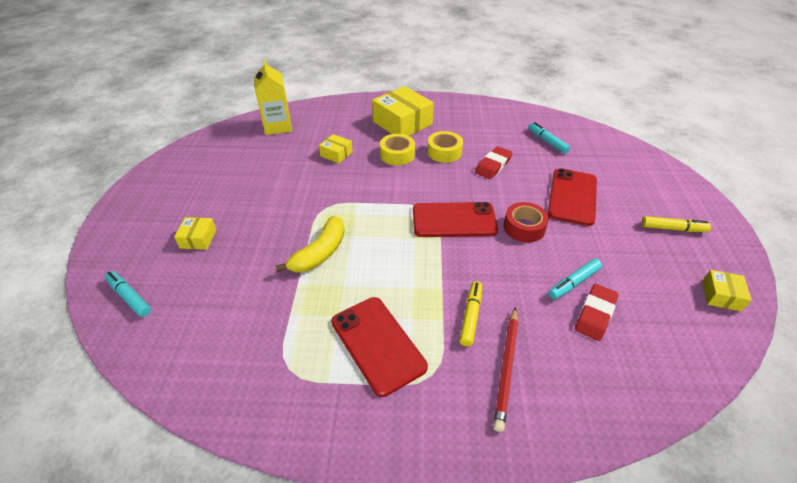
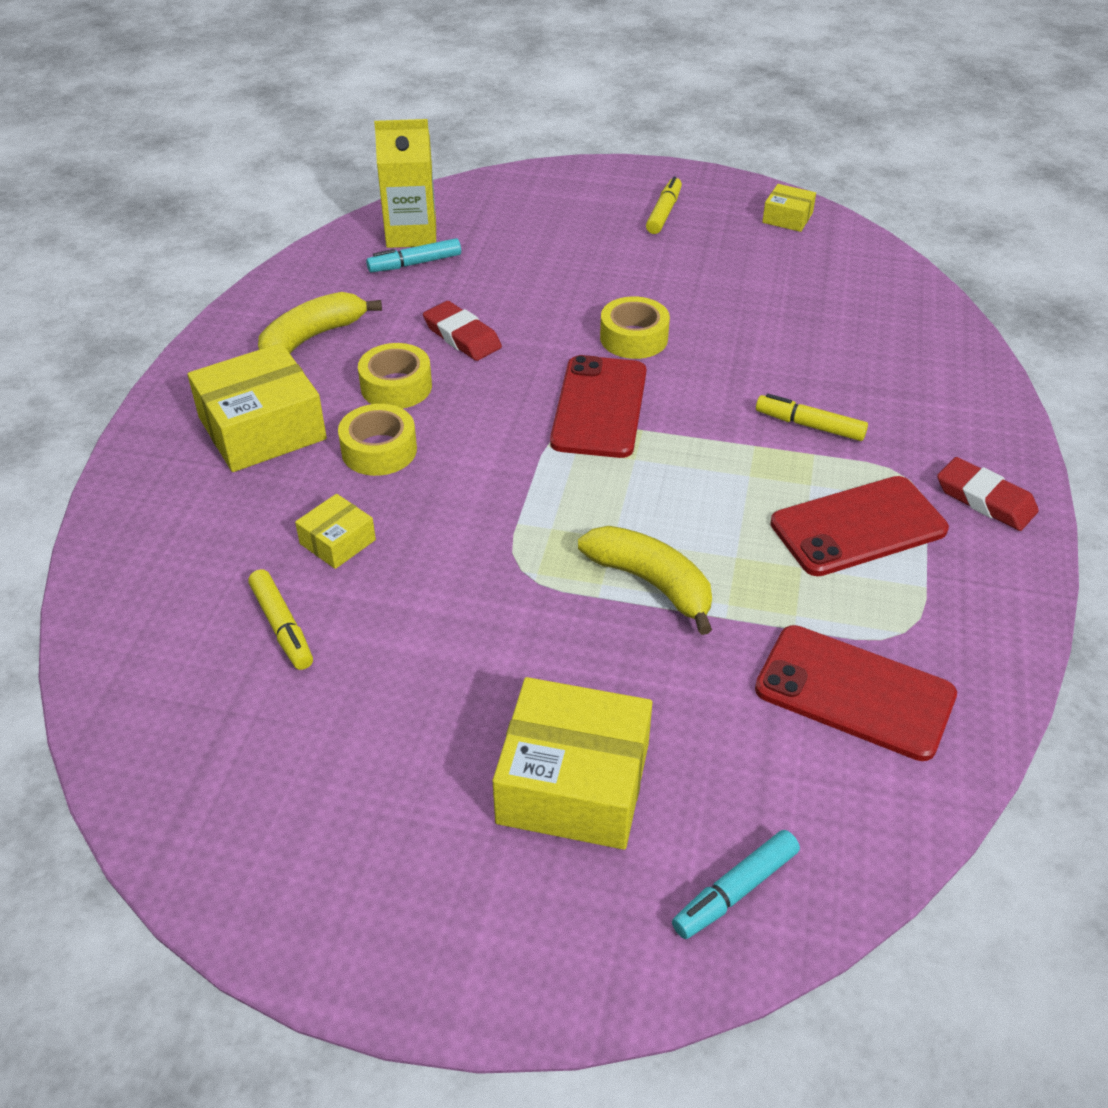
camera: 80 degrees left, 0 degrees up
yellow box [174,217,216,250] -> yellow box [493,677,652,850], size x2.00
yellow carton [254,60,292,135] -> yellow carton moved to [374,119,436,248]
red pencil [493,307,518,432] -> none
red tape [504,202,549,242] -> yellow tape [600,296,670,359]
red phone [548,168,597,226] -> red phone moved to [755,625,957,761]
turquoise marker [548,259,602,300] -> none
red eraser [575,284,619,341] -> red eraser moved to [937,457,1039,531]
none -> yellow marker [248,569,313,670]
none -> yellow banana [258,292,382,354]

